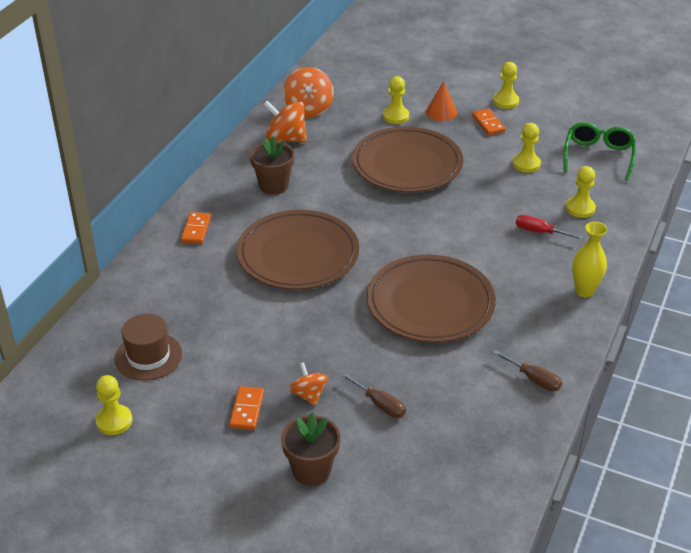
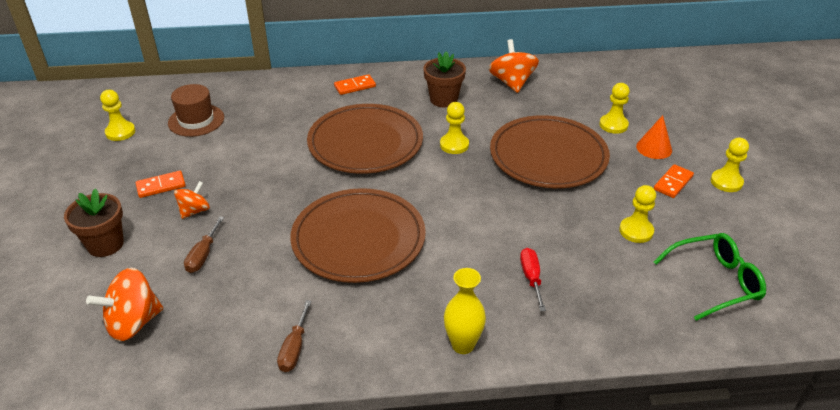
camera: 60 degrees right, 0 degrees up
orange spinning top [283,67,334,117] -> orange spinning top moved to [86,268,163,341]
yellow pawn [566,166,596,218] -> yellow pawn moved to [440,102,469,154]

